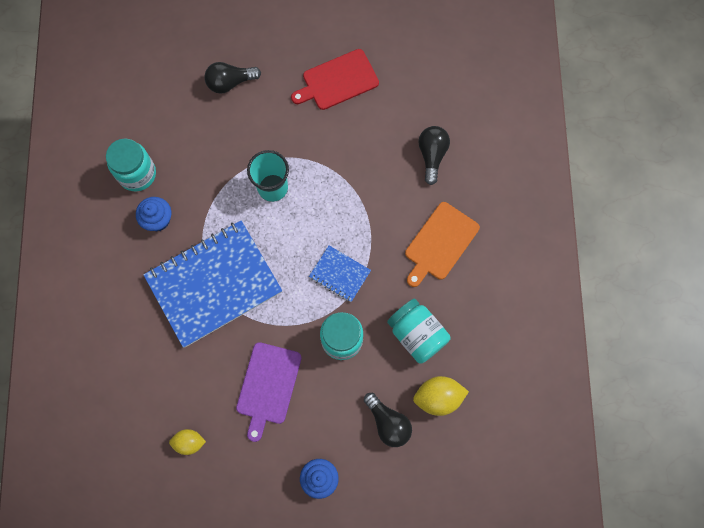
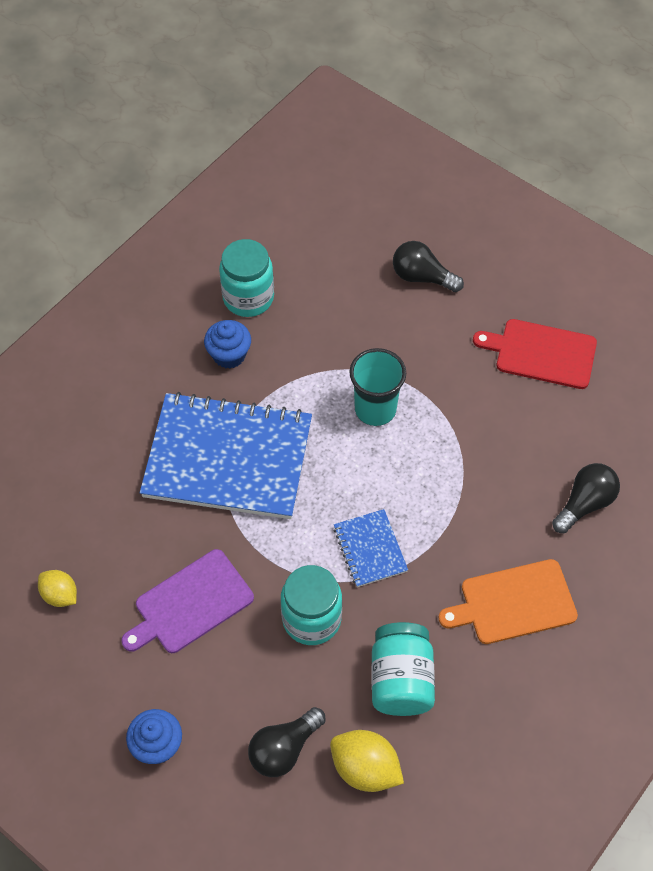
camera: 40 degrees right, 15 degrees down
black light bulb [364,393,412,447] -> black light bulb turned 45 degrees clockwise [248,707,326,777]

